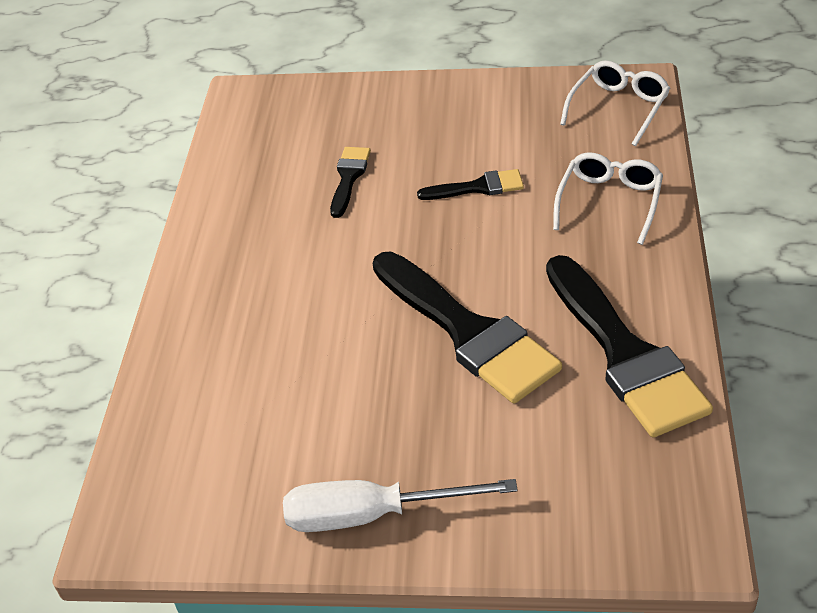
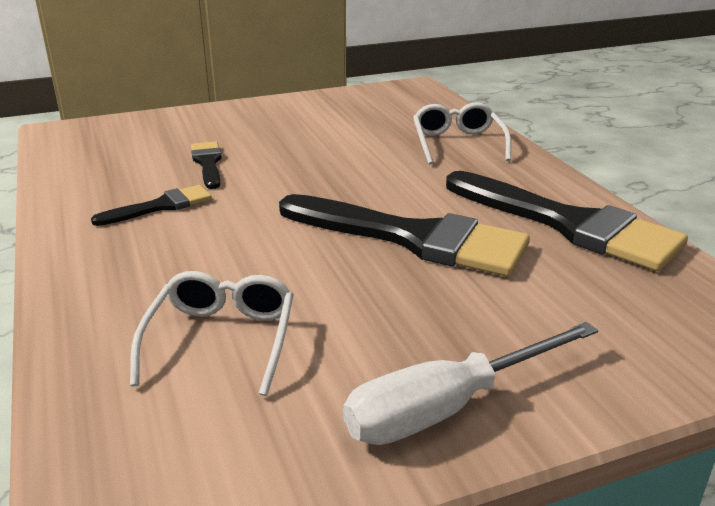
camera: 30 degrees left, 15 degrees down
black brush [417,169,524,200] -> black brush moved to [91,185,212,226]
white glasses [560,60,670,146] -> white glasses moved to [130,271,294,396]

